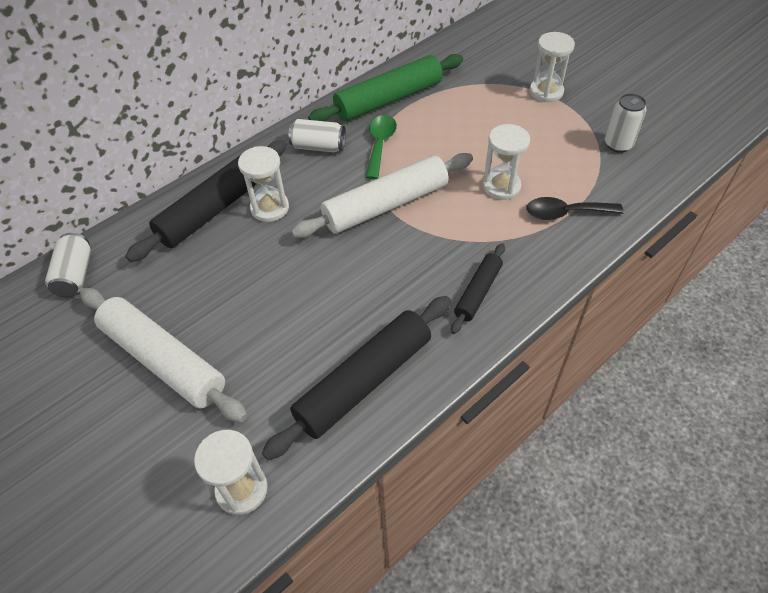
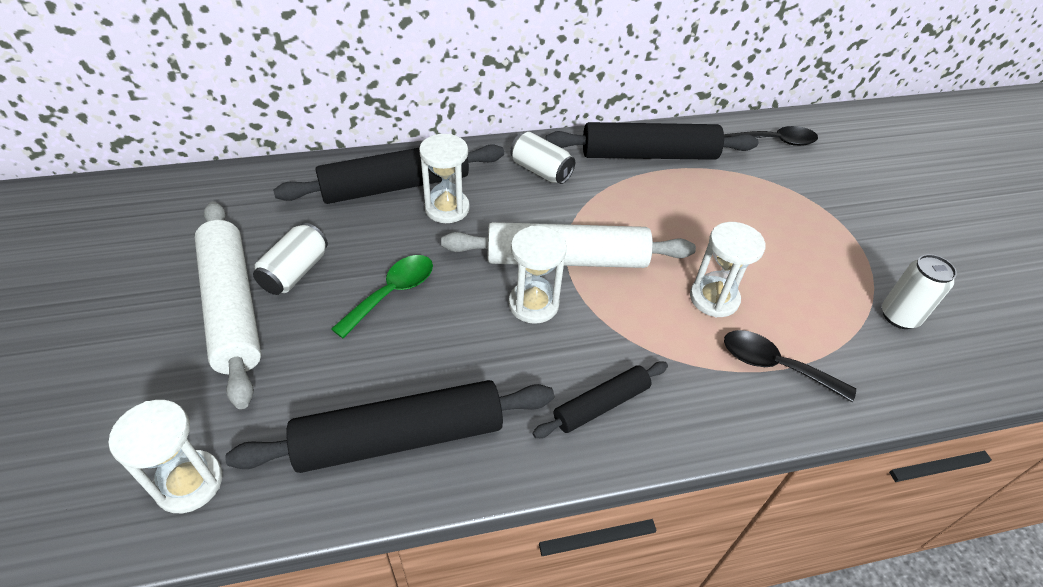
camera: 25 degrees right, 5 degrees down
white can [45,233,91,297] -> white can moved to [253,223,328,295]
green rolling pin [308,54,463,121] -> black rolling pin [546,122,758,160]
green spoon [366,115,397,179] -> green spoon moved to [331,255,433,338]
white hourglass [530,32,575,102] -> white hourglass moved to [509,226,567,324]
none -> black spoon [724,126,818,146]

